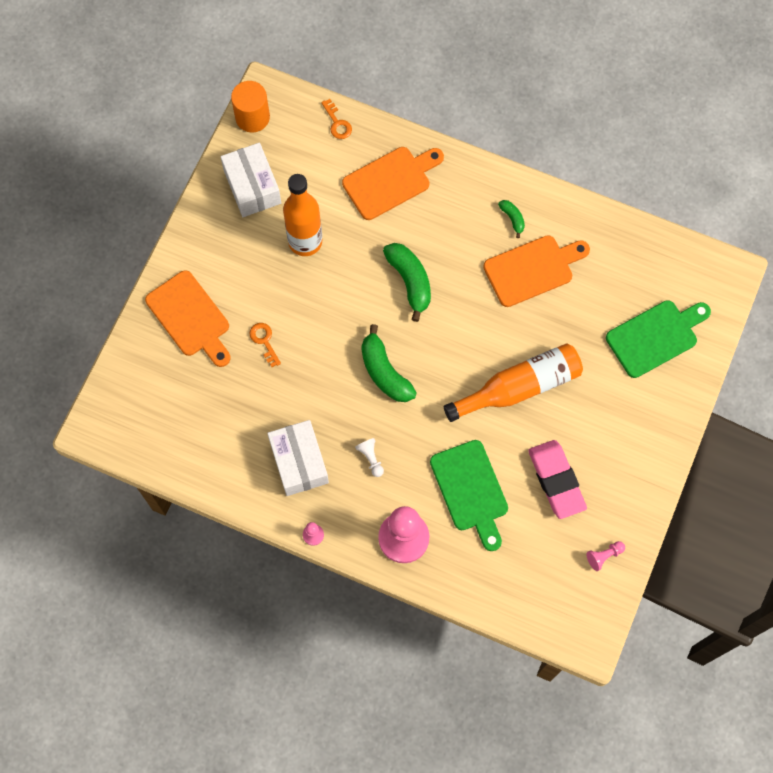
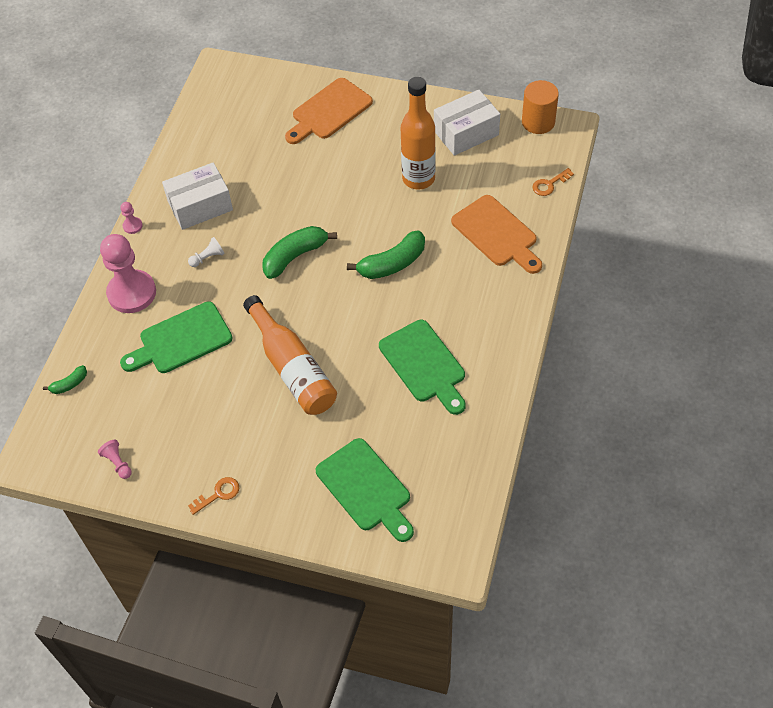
camera: 85 degrees right, 15 degrees down
orange key [249,323,281,367] -> orange key moved to [188,477,239,515]
orange cutting board [483,235,590,307] -> green cutting board [379,320,466,415]
green banana [498,200,525,238] -> green banana moved to [43,365,87,394]
pink eraser [528,440,587,519] -> none

